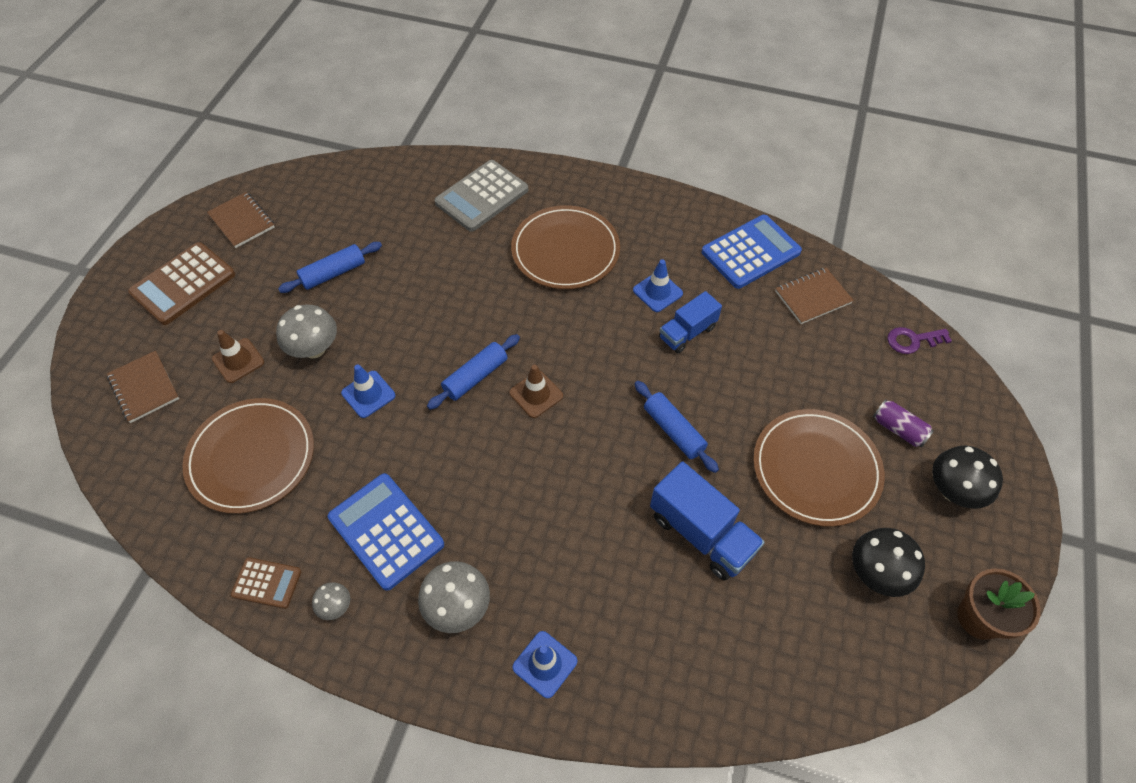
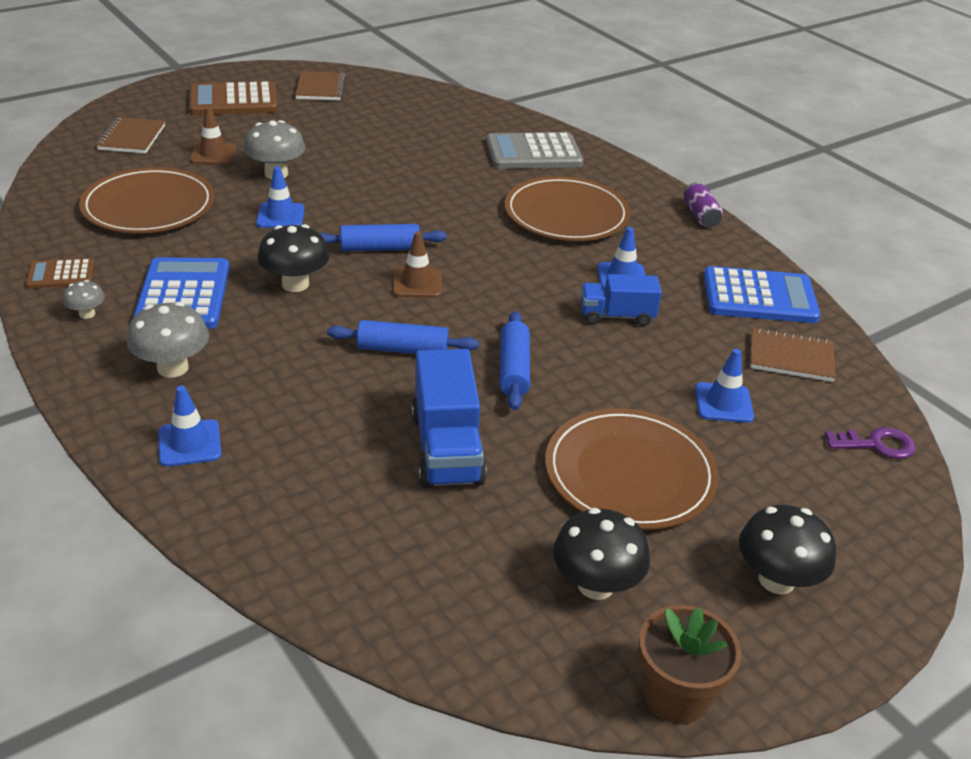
camera: 35 degrees right, 20 degrees down
brown calculator [231,557,302,609] -> brown calculator turned 120 degrees clockwise [26,258,95,289]
blue rolling pin [278,242,382,293] -> blue rolling pin moved to [327,320,479,354]
purple can [873,399,934,448] -> purple can moved to [684,182,723,227]
purple key [887,327,952,354] -> purple key turned 150 degrees clockwise [825,427,916,459]
none -> black mushroom [258,224,330,292]
none -> blue traffic cone [695,349,754,423]

